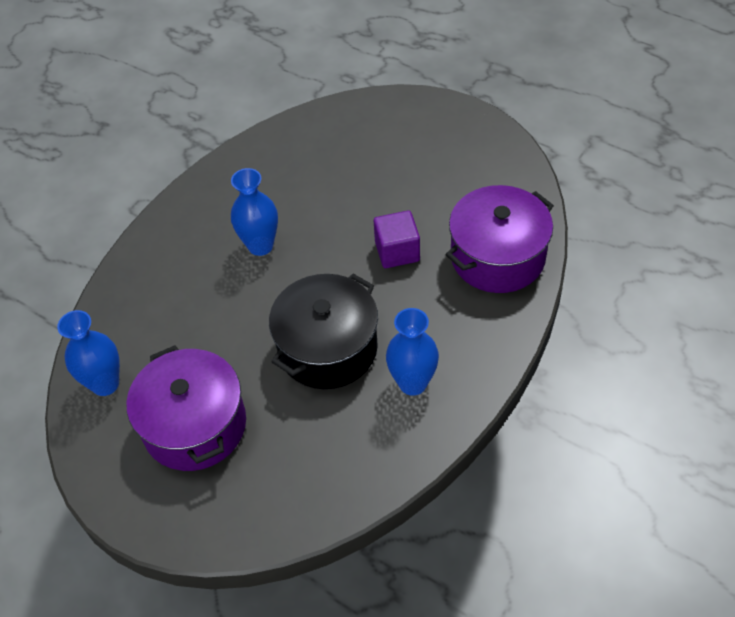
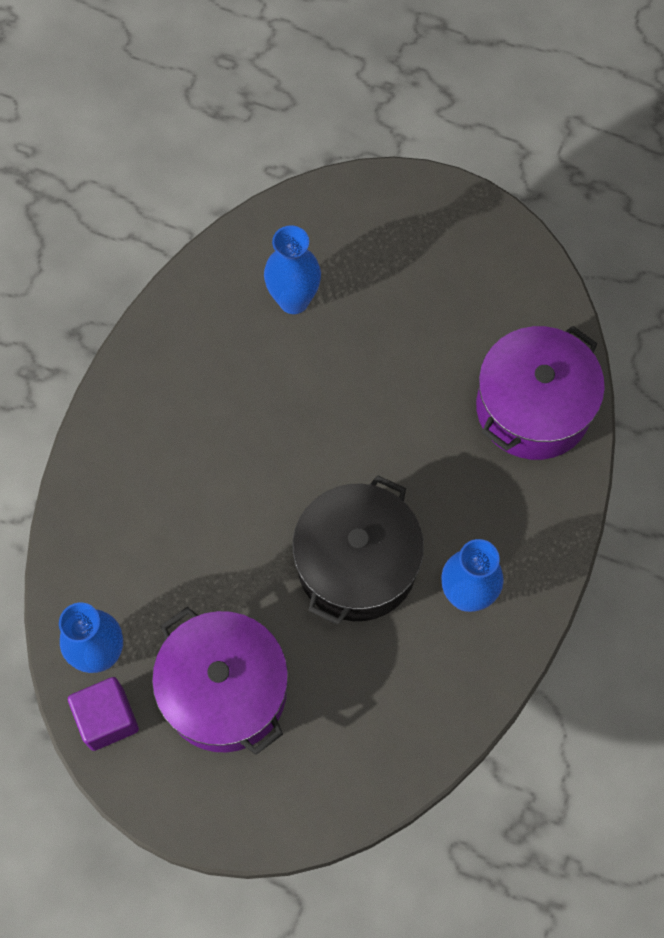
camera: 15 degrees left, 15 degrees up
blue vase [231,168,278,256] -> blue vase moved to [264,225,321,314]
purple cube [374,210,420,268] -> purple cube moved to [68,677,139,751]

